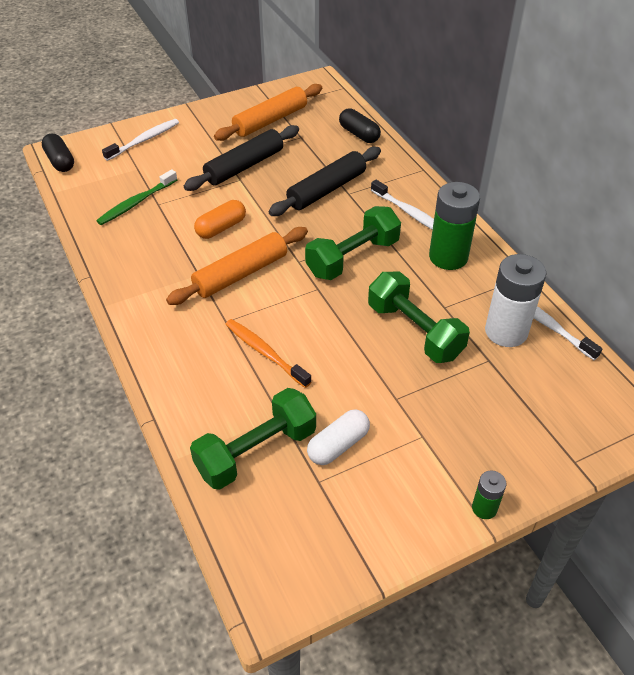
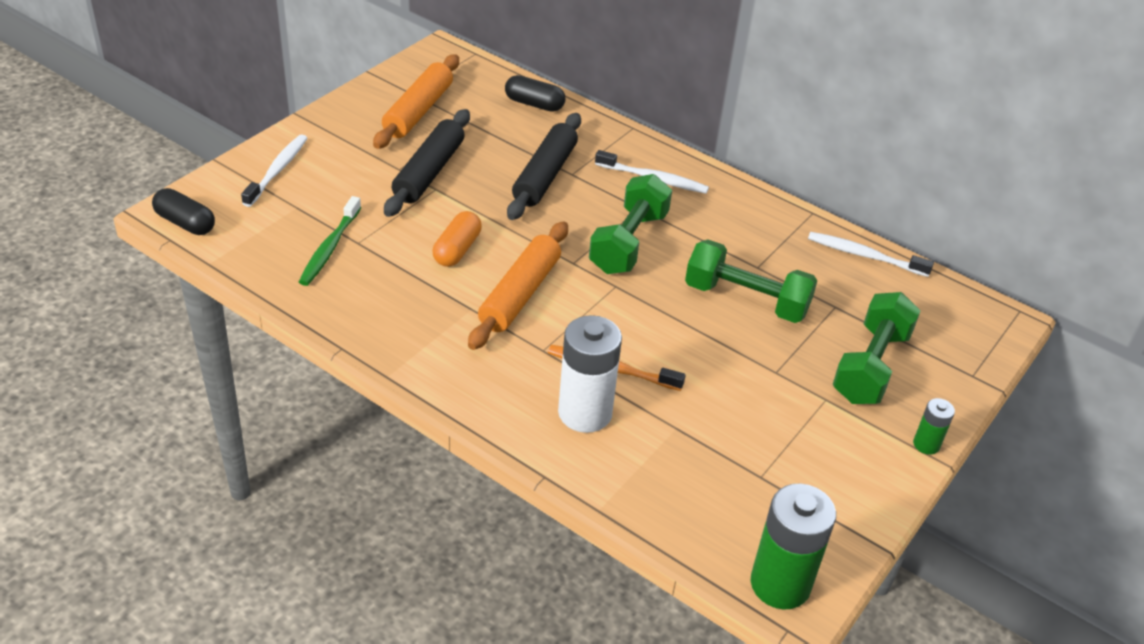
camera: 30 degrees left, 5 degrees down
green dumbbell [190,388,316,490] -> green dumbbell moved to [833,292,921,404]
white capsule [307,410,370,465] -> none
green battery [429,182,480,270] -> green battery moved to [751,484,836,609]
white battery [485,254,546,347] -> white battery moved to [558,315,622,433]

